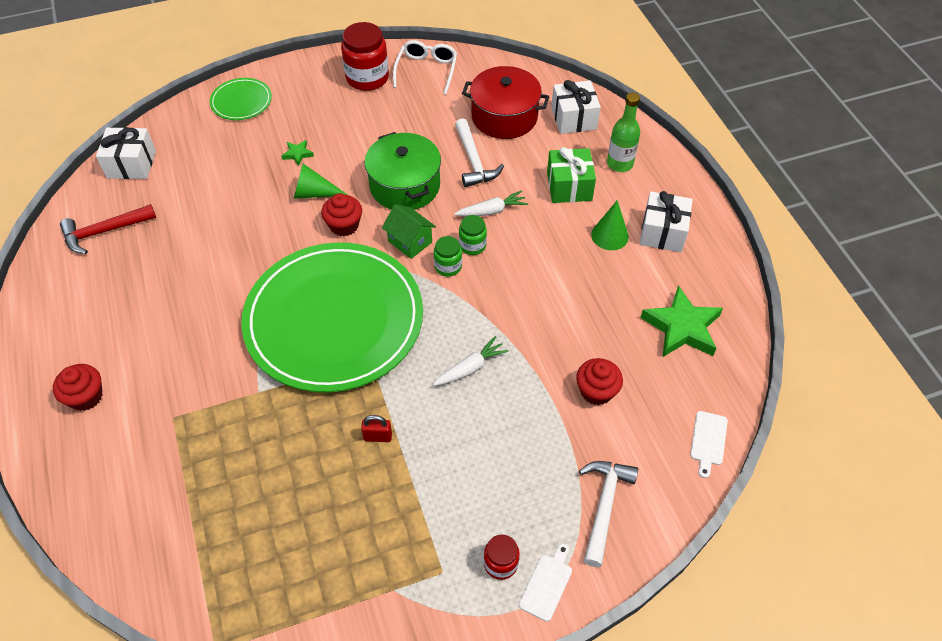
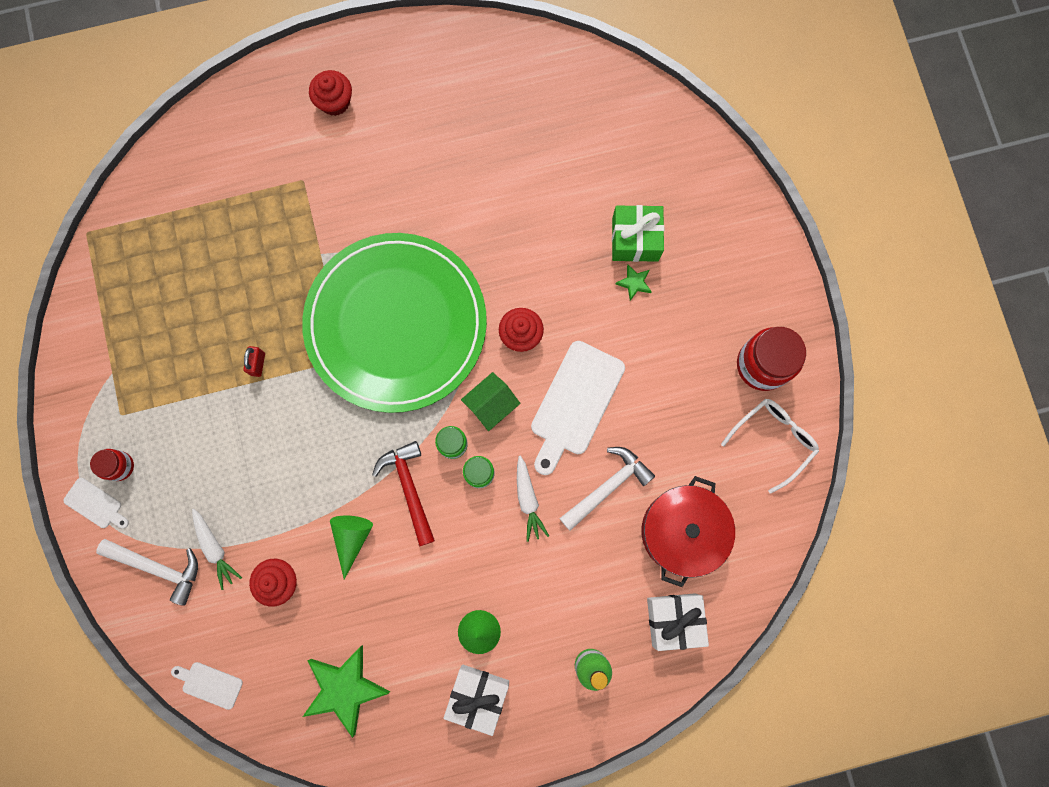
camera: 95 degrees right, 25 degrees up
red hammer [60,204,156,254] -> red hammer moved to [372,441,435,547]
white gift [96,127,156,179] -> none
green plate [210,78,272,120] -> none
green cone [294,164,348,199] -> green cone moved to [330,515,373,580]
green pot [364,132,441,210] -> white cutting board [531,341,625,475]
white glasses [393,40,457,94] -> white glasses turned 60 degrees counterclockwise [721,398,819,494]
white carrot [433,336,509,386] -> white carrot moved to [192,509,242,590]
white hammer [455,119,504,187] -> white hammer turned 150 degrees clockwise [559,447,655,531]
green gift [547,147,596,203] -> green gift moved to [612,205,664,262]

